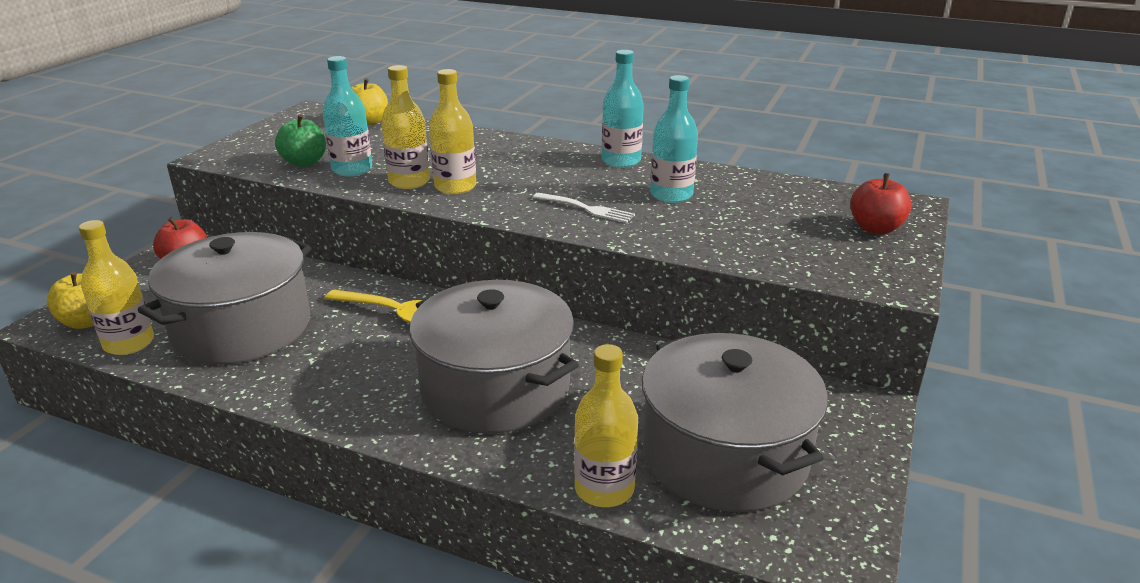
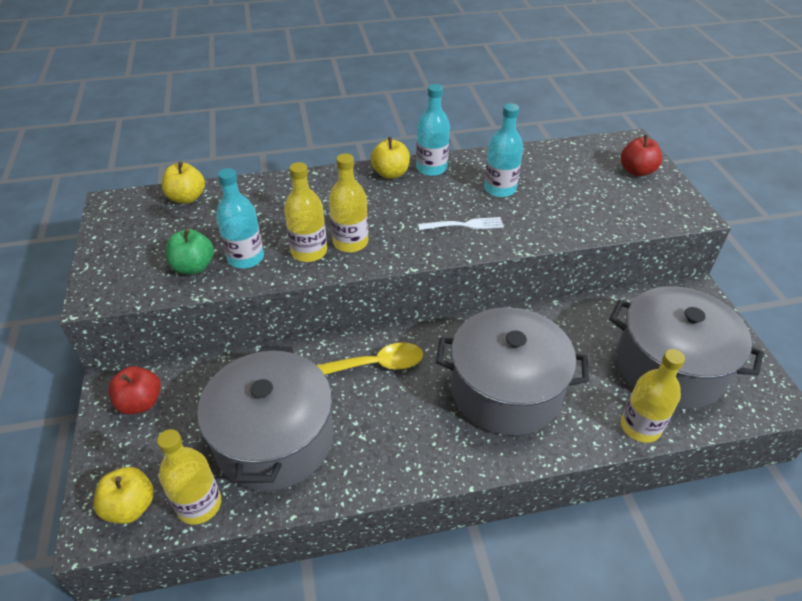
camera: 35 degrees left, 15 degrees up
none -> yellow apple [370,137,410,179]

